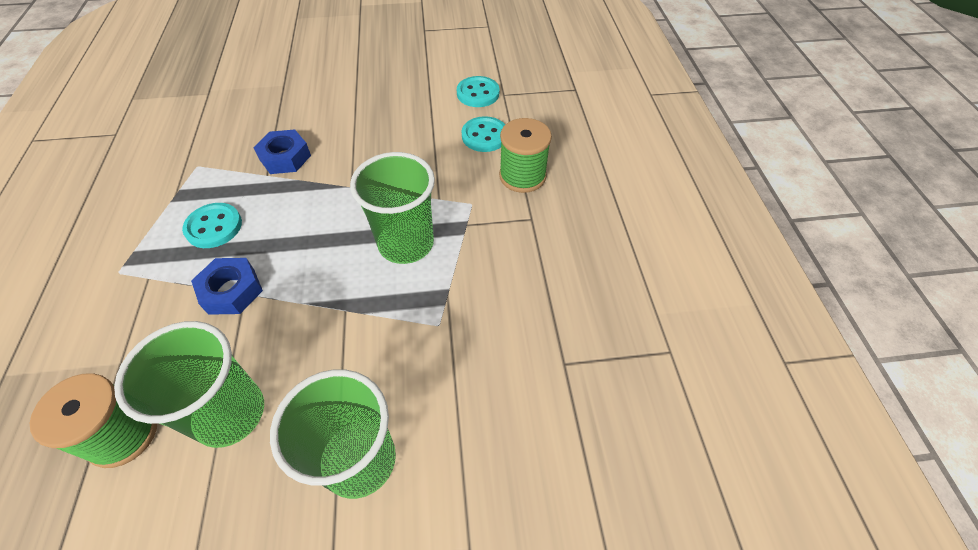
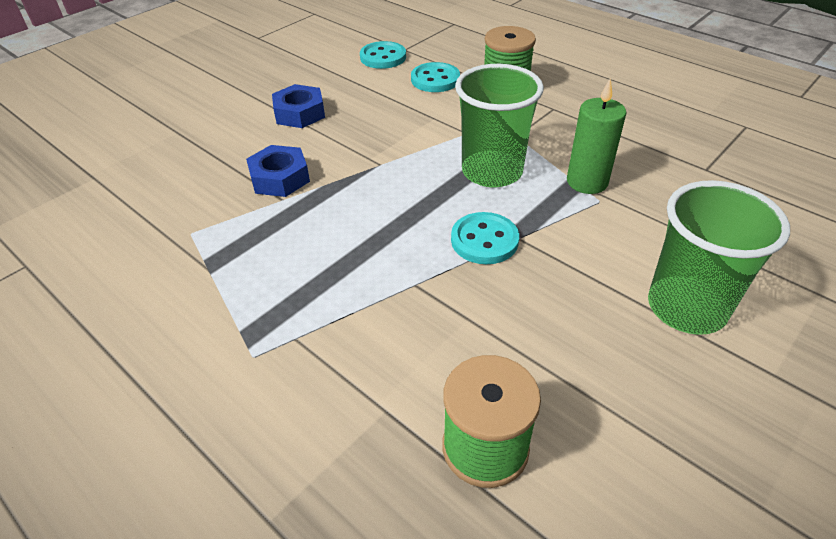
camera: 40 degrees left, 10 degrees down
green cup [114,321,264,448] -> none
turquoise button [182,203,242,248] -> turquoise button moved to [451,212,519,264]
blue nut [191,258,263,315] -> blue nut moved to [272,84,325,128]
none -> green candle [567,79,626,194]

